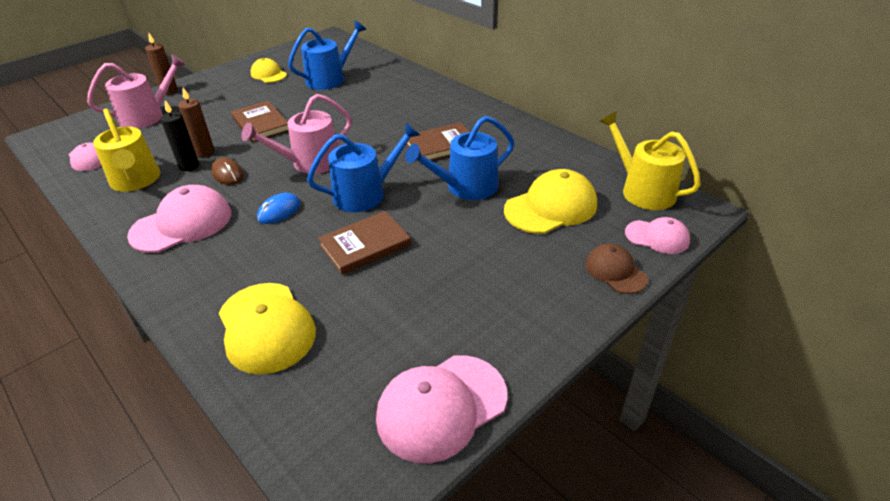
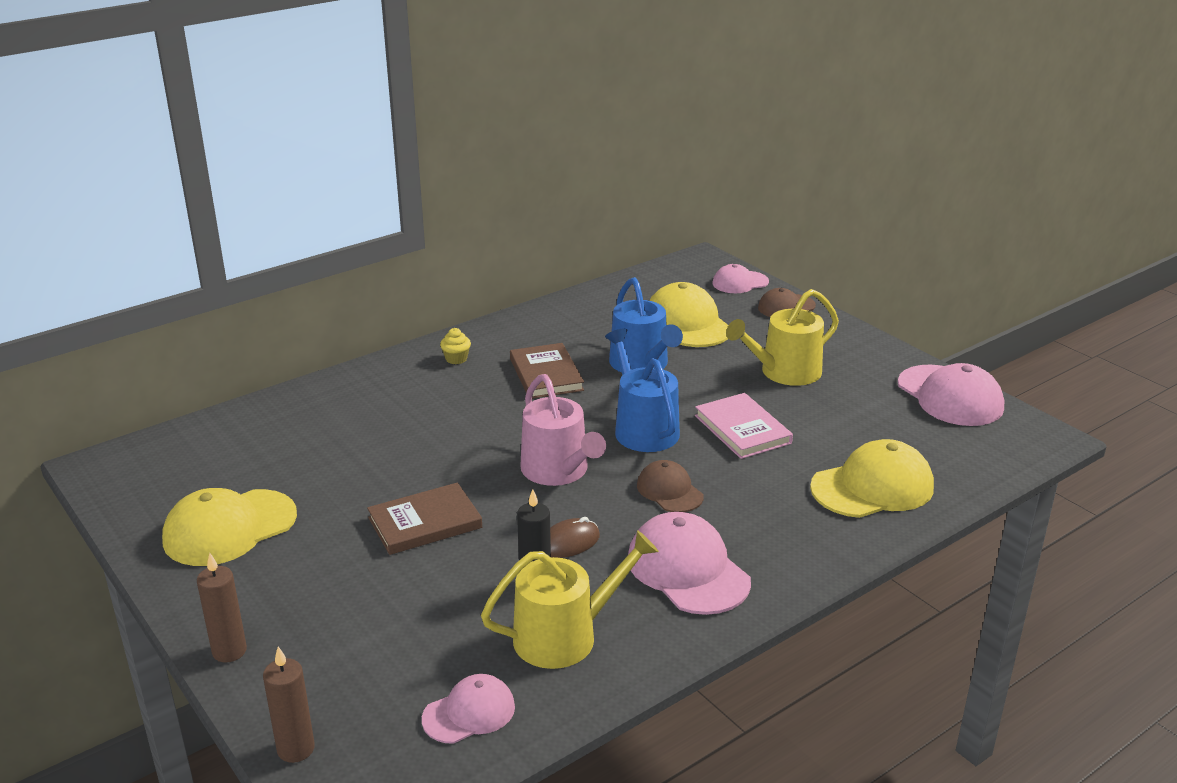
camera: 85 degrees left, 10 degrees down
pink watering can [87,54,186,129] -> none
brown candle [178,88,214,157] -> brown candle moved to [263,647,315,763]
yellow cap [250,58,287,83] -> yellow cap [162,488,297,566], size x1.69
blue mouse [257,193,300,224] -> brown cap [637,460,704,512]
blue watering can [288,20,367,90] -> none
brown book [318,211,411,275] -> pink book [695,393,793,459]
yellow watering can [599,111,701,210] -> yellow watering can moved to [726,289,839,386]
pink cap [625,217,690,254] -> pink cap turned 135 degrees counterclockwise [713,264,769,293]
none -> yellow cupcake [440,328,471,364]

